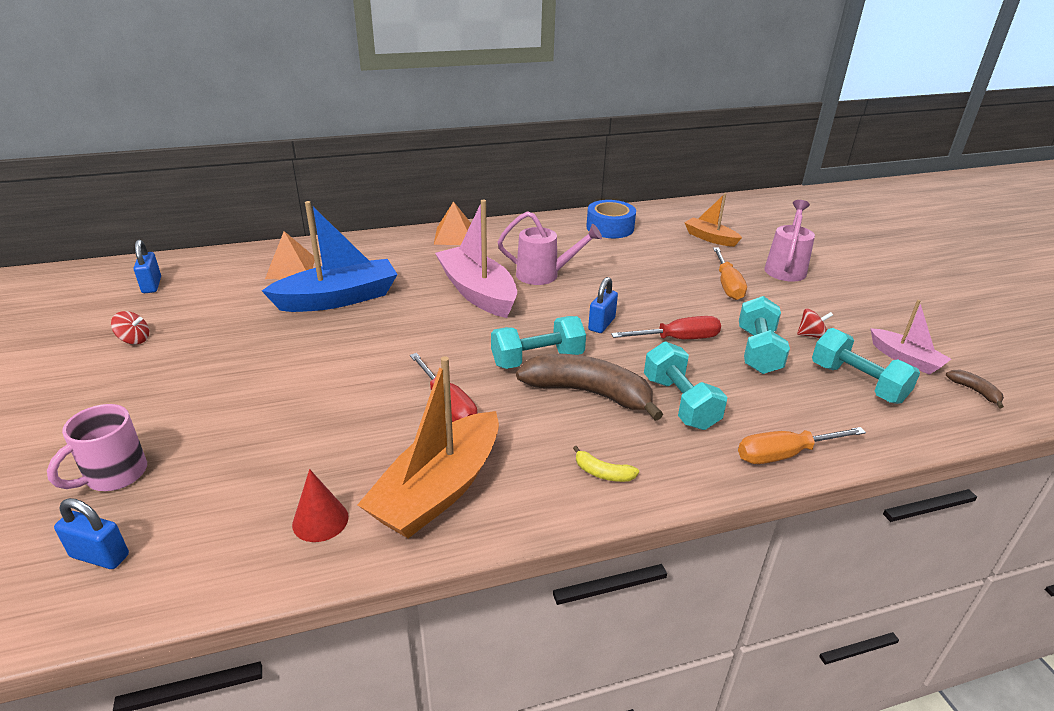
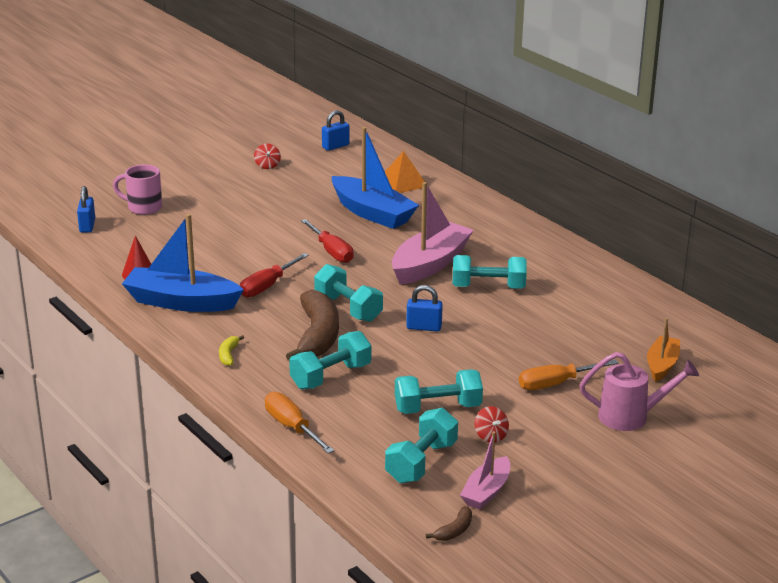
camera: 70 degrees right, 5 degrees down
orange boat [357,356,499,538] -> blue boat [122,214,244,312]
orange pyramid [434,201,471,245] -> none
pink watering can [498,211,602,285] -> turquoise dumbbell [452,255,527,289]
blue tape [586,200,636,238] -> none
red screwdriver [611,316,721,339] -> red screwdriver moved to [301,219,354,263]

